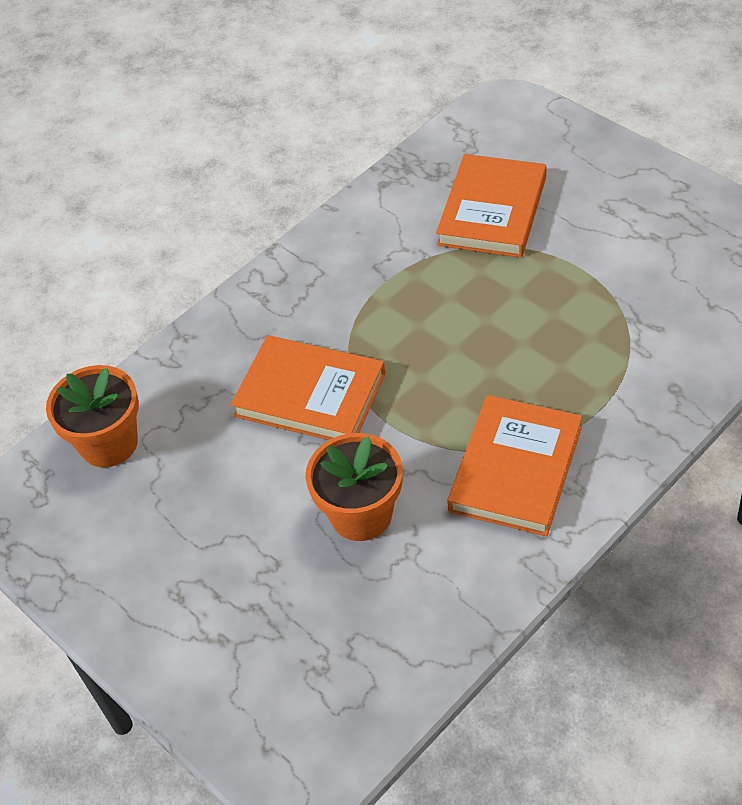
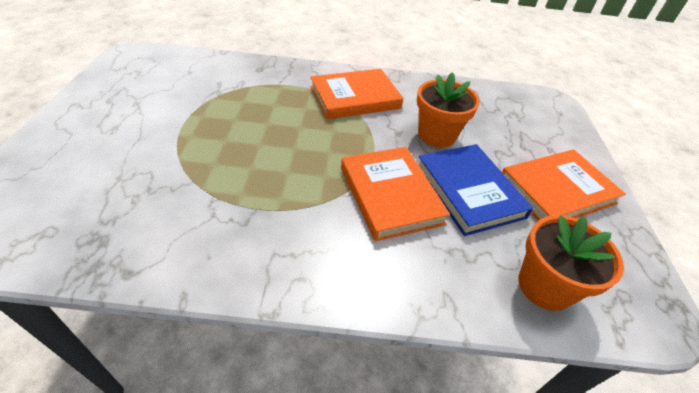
camera: 140 degrees left, 5 degrees down
orange book [436,154,546,258] -> orange book moved to [502,149,626,220]
none -> blue book [419,144,533,236]

